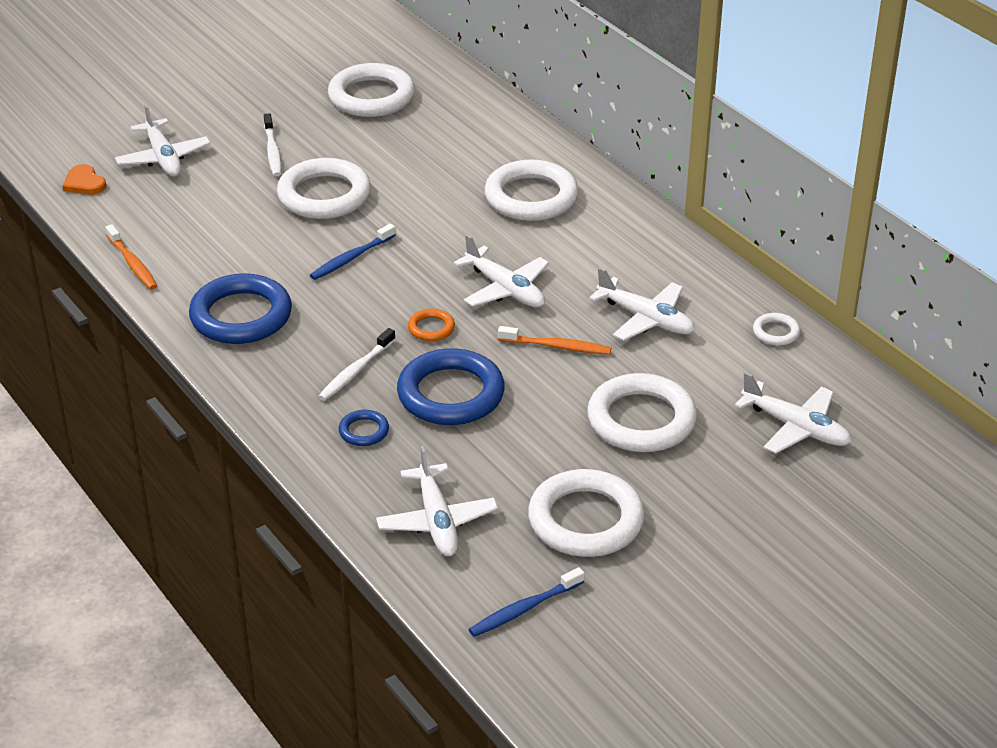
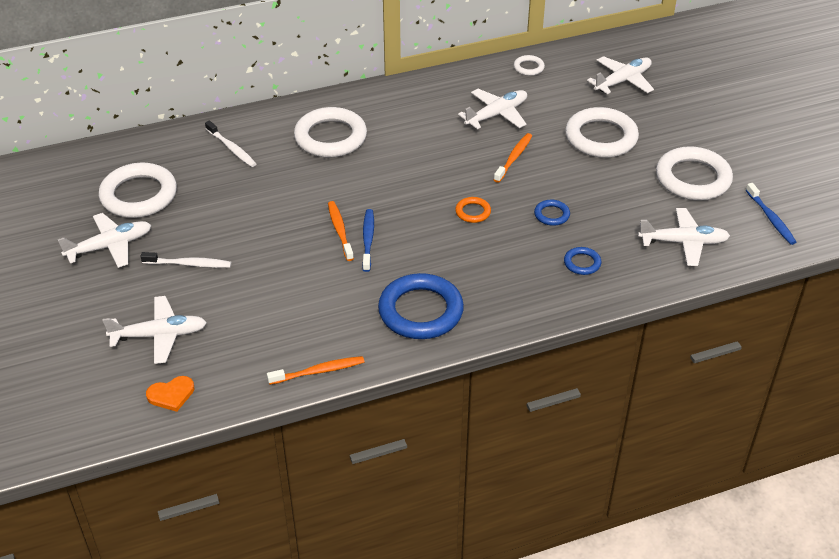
camera: 75 degrees left, 5 degrees up
white ring [277,158,371,219] -> none
blue toothbrush [310,224,396,280] -> blue toothbrush turned 150 degrees counterclockwise [362,209,374,272]
white toothbrush [318,328,396,401] -> white toothbrush moved to [205,121,256,167]
blue ring [397,348,505,425] -> blue ring [534,200,570,226], size x0.46
white plane [454,234,549,307] -> white plane moved to [58,213,151,268]
none -> orange toothbrush [328,201,354,261]

